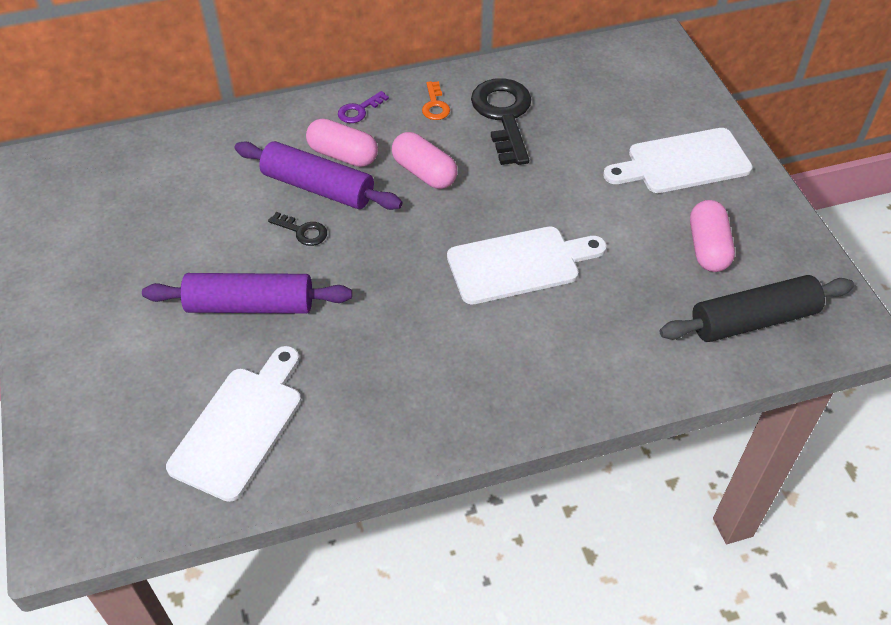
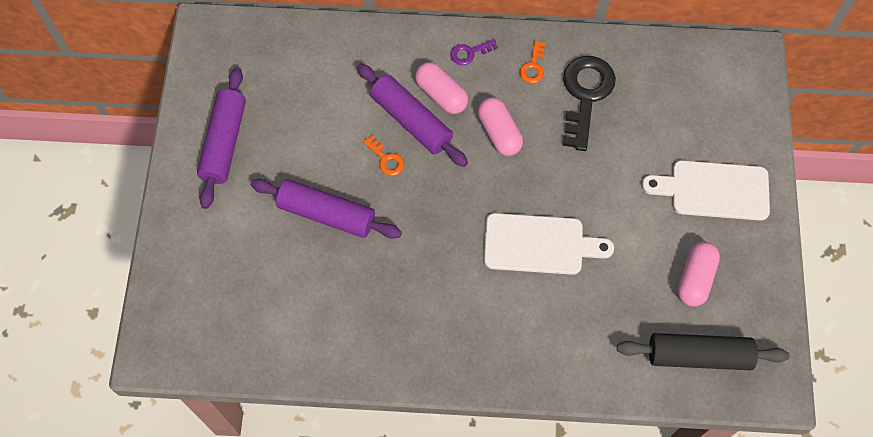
camera: 20 degrees right, 15 degrees up
white cutting board [166,346,301,502] -> none
black key [268,212,327,246] -> orange key [363,135,404,176]
none -> purple rolling pin [197,67,246,209]

